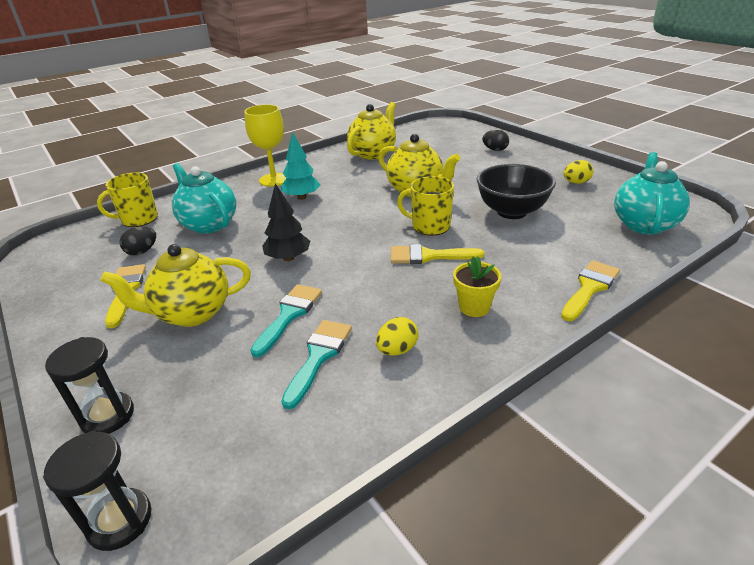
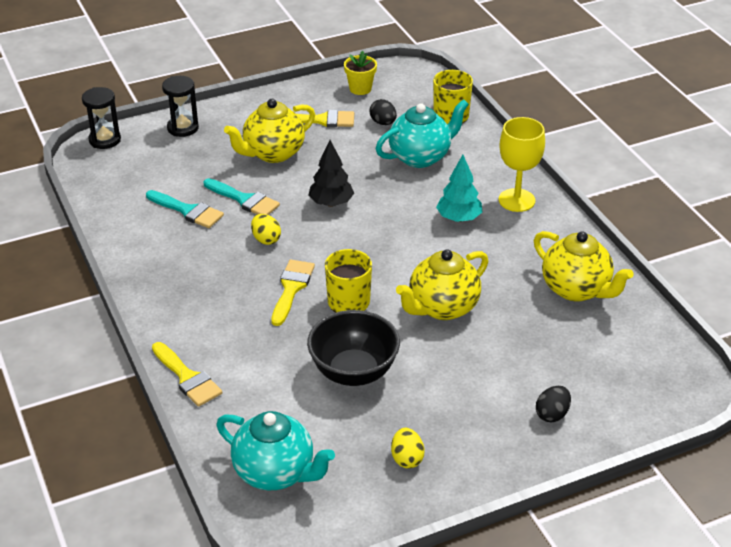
camera: 100 degrees right, 5 degrees up
yellow teapot [100,244,251,327] -> yellow teapot turned 120 degrees counterclockwise [224,99,315,163]
yellow egg [376,317,418,356] -> yellow egg moved to [251,214,281,245]
yellow flower pot [453,256,501,317] -> yellow flower pot moved to [344,51,377,95]

